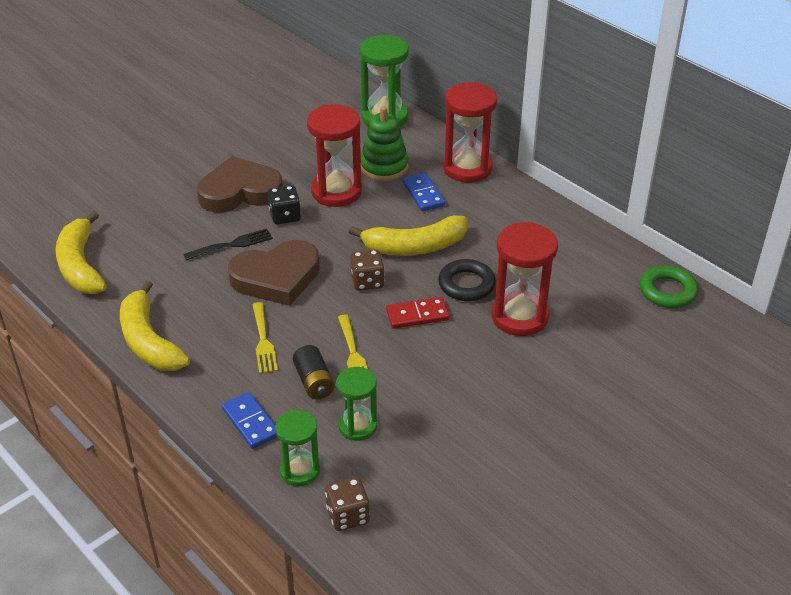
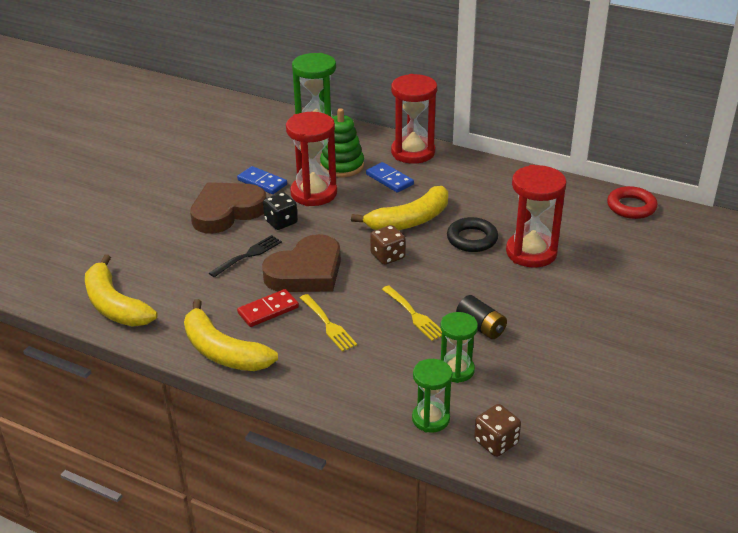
camera: 20 degrees left, 5 degrees down
blue domino [222,392,277,449] -> blue domino moved to [237,166,287,194]
black battery [293,345,335,399] -> black battery moved to [456,295,507,339]
red domino [386,297,450,329] -> red domino moved to [237,289,299,327]
green ring [640,265,698,308] -> red ring [607,186,658,219]

